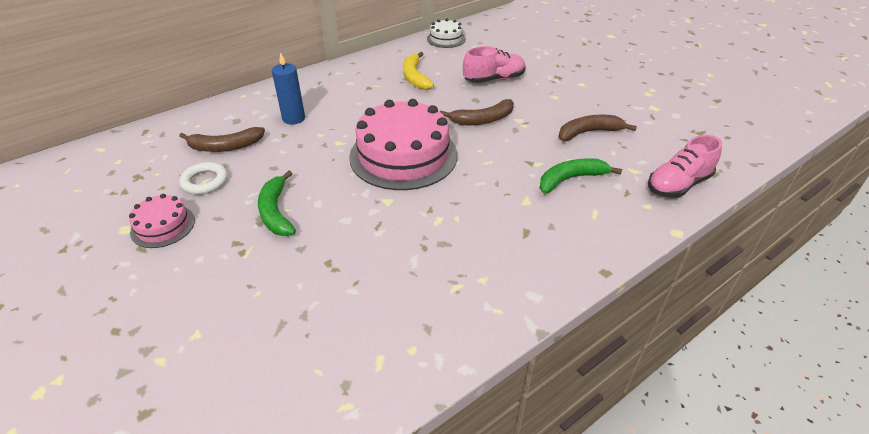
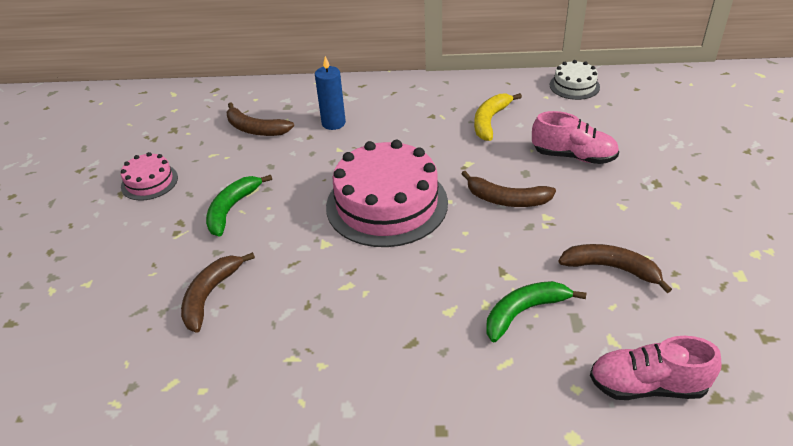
camera: 40 degrees right, 0 degrees up
white ring [179,162,228,195] -> none
green banana [539,158,622,194] -> green banana turned 45 degrees counterclockwise [486,281,586,342]
none -> brown banana [181,252,255,333]

